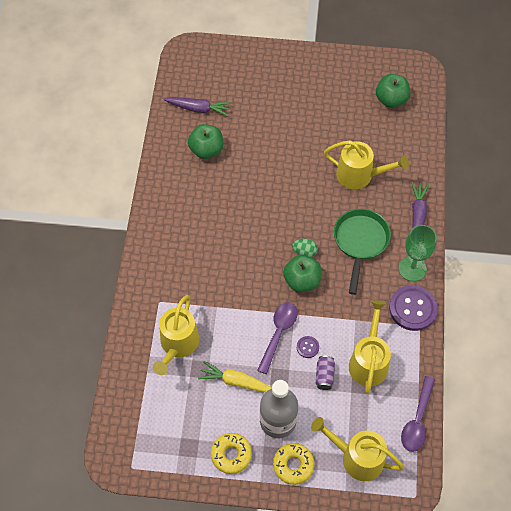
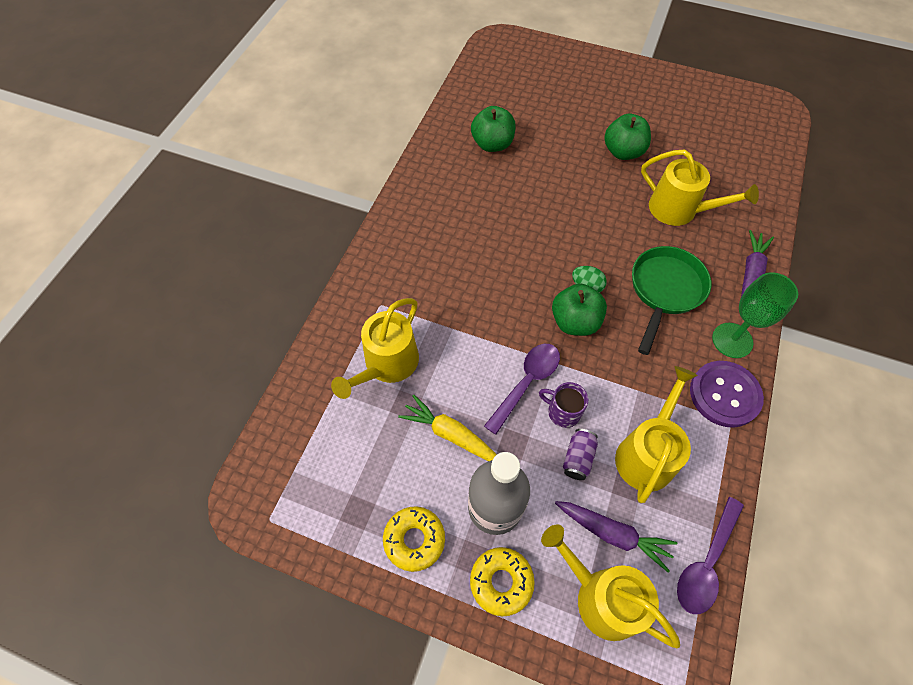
camera: 15 degrees right, 0 degrees up
purple carrot [164,97,231,116] -> purple carrot moved to [555,501,677,572]
purple button [297,336,319,358] -> purple mug [539,382,588,428]
green apple [376,74,410,108] -> green apple moved to [604,114,651,160]

